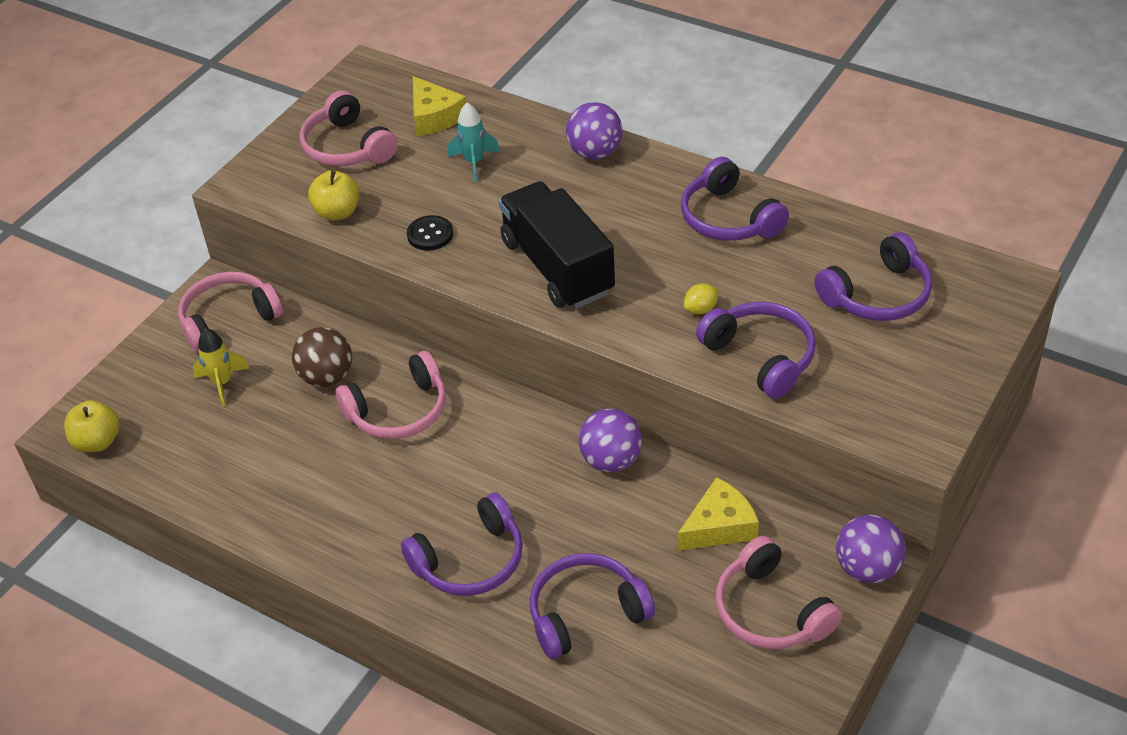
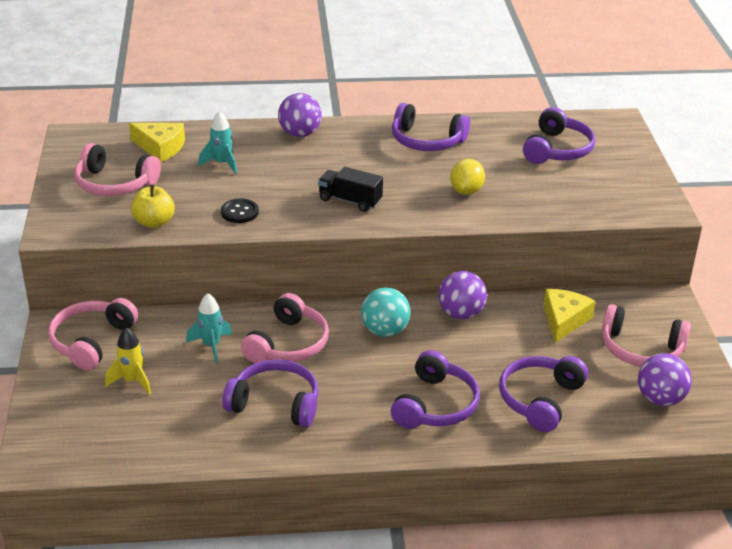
camera: 40 degrees left, 10 degrees down
yellow apple [64,400,120,452] -> none
brown ball [292,327,352,387] -> turquoise rocket [186,293,232,363]
black truck [499,181,615,309] -> black truck [318,167,383,212], size x0.55
yellow lemon [684,283,718,314] -> yellow lemon [450,159,485,195], size x1.55
purple headphones [696,302,816,399] -> purple headphones moved to [223,359,319,427]
purple ball [836,515,906,583] -> purple ball moved to [638,353,692,406]
none -> turquoise ball [361,287,411,337]

